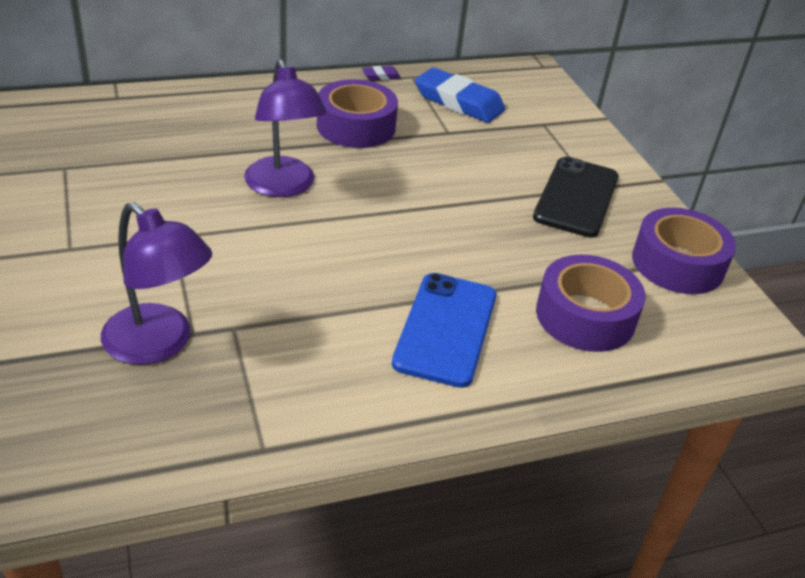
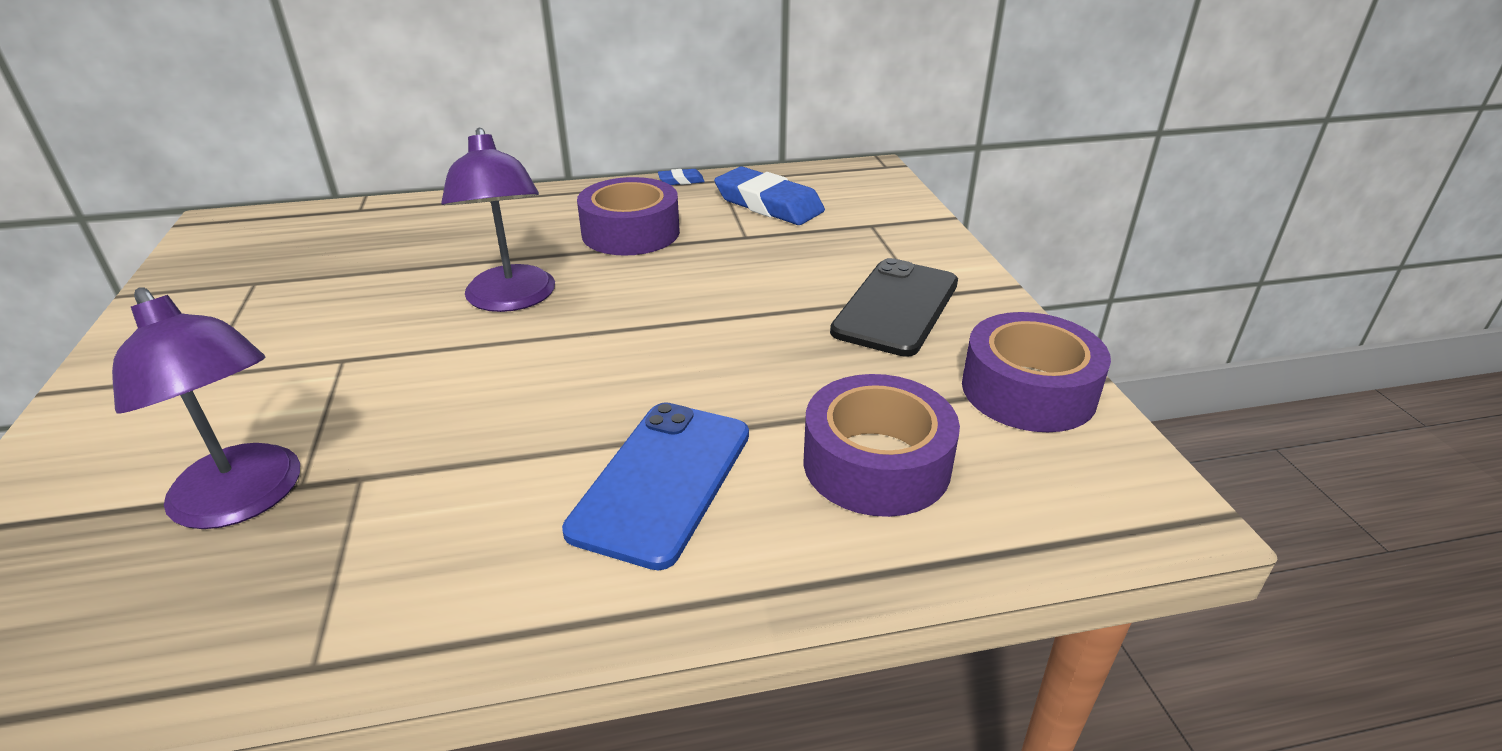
camera: 10 degrees right, 5 degrees down
purple eraser [362,66,401,81] -> blue eraser [658,169,705,185]

